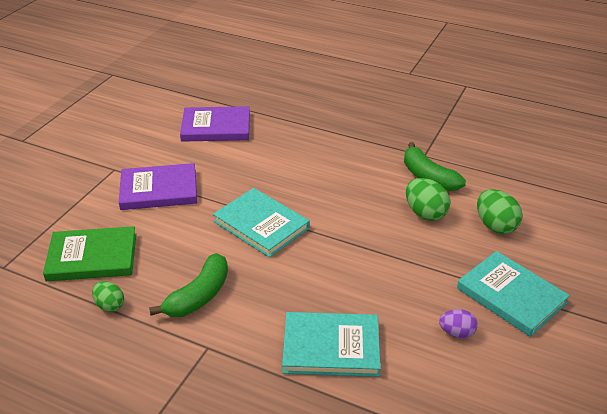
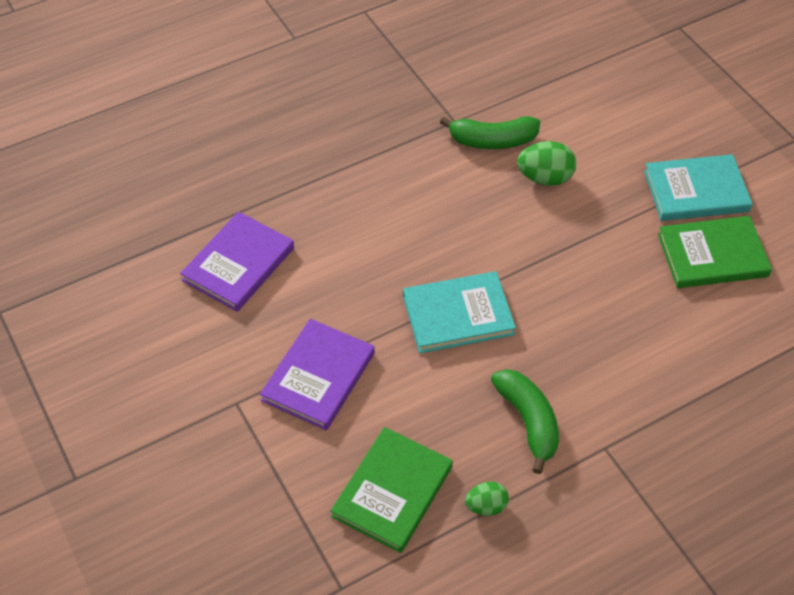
camera: 55 degrees left, 15 degrees up
turquoise book [282,312,381,377] -> none
purple egg [439,309,478,338] -> green book [658,216,772,288]
green egg [477,189,522,234] -> none

